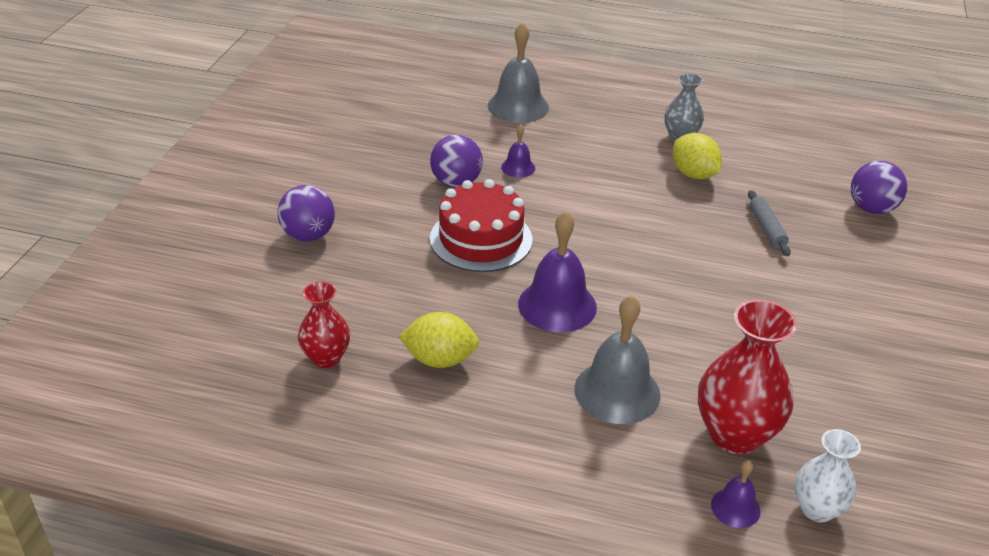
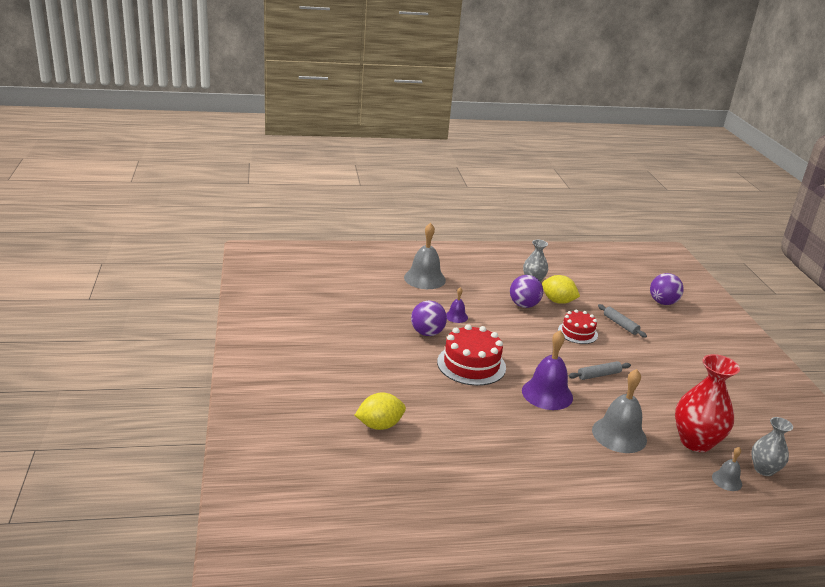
camera: 25 degrees left, 10 degrees down
purple ball [277,185,335,242] -> purple ball moved to [510,275,543,308]
red vase [298,281,350,368] -> none
yellow lemon [398,312,479,368] -> yellow lemon moved to [355,392,406,430]
purple bell [711,460,761,528] -> grey bell [712,447,742,491]
white vase [795,429,861,523] -> grey vase [751,417,793,476]
none -> red cake [558,310,598,344]
none -> grey rolling pin [569,361,631,380]

